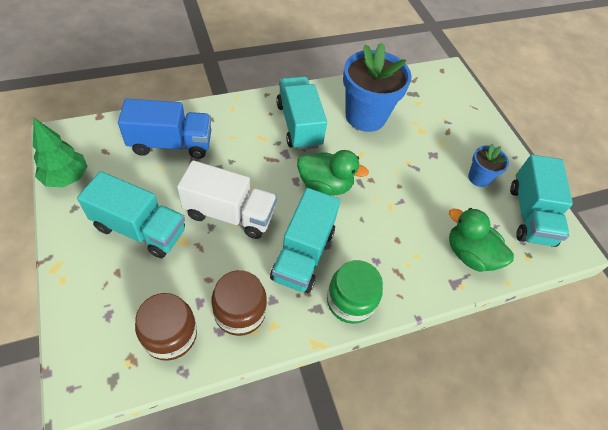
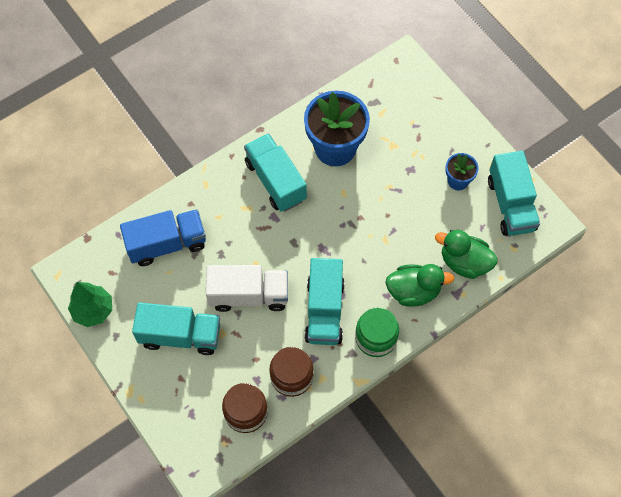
camera: 10 degrees left, 10 degrees up
green duck [297,150,369,195] -> green duck moved to [385,264,454,307]

